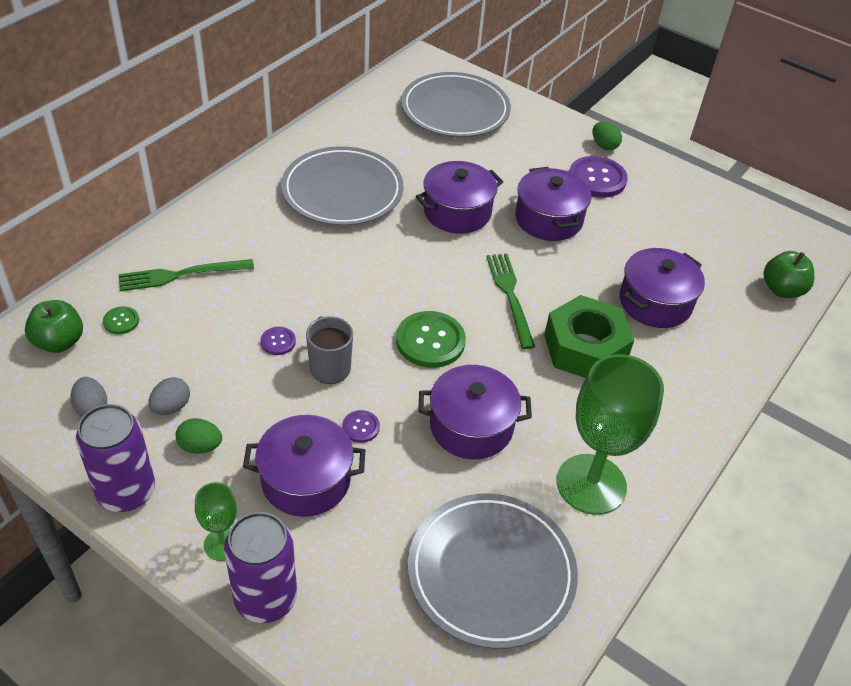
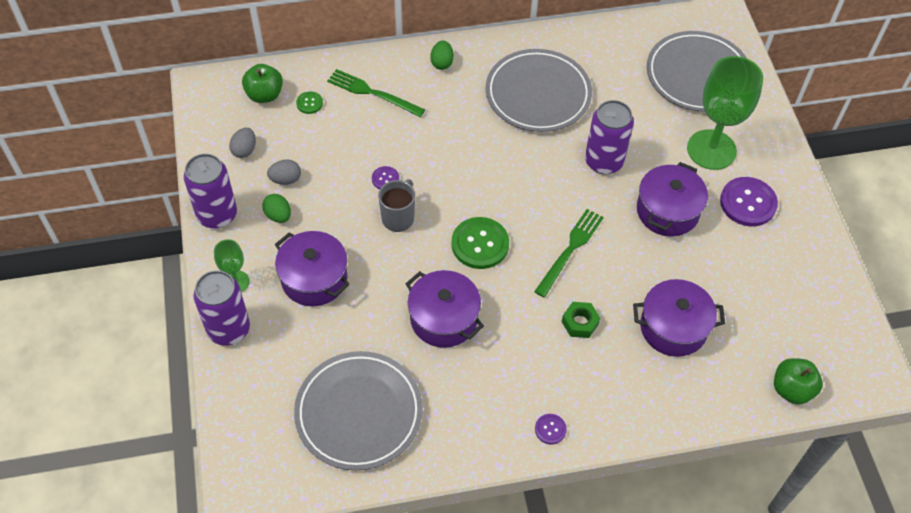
camera: 45 degrees right, 10 degrees up
purple button [342,410,380,443] -> purple button moved to [535,414,567,445]
purple pot [416,161,503,234] -> purple can [585,100,634,174]
green nut [544,295,634,378] -> green nut [562,302,600,338], size x0.49
green goblet [557,354,664,515] -> green goblet moved to [687,56,763,170]
green egg [592,122,622,150] -> green egg moved to [430,41,454,70]

